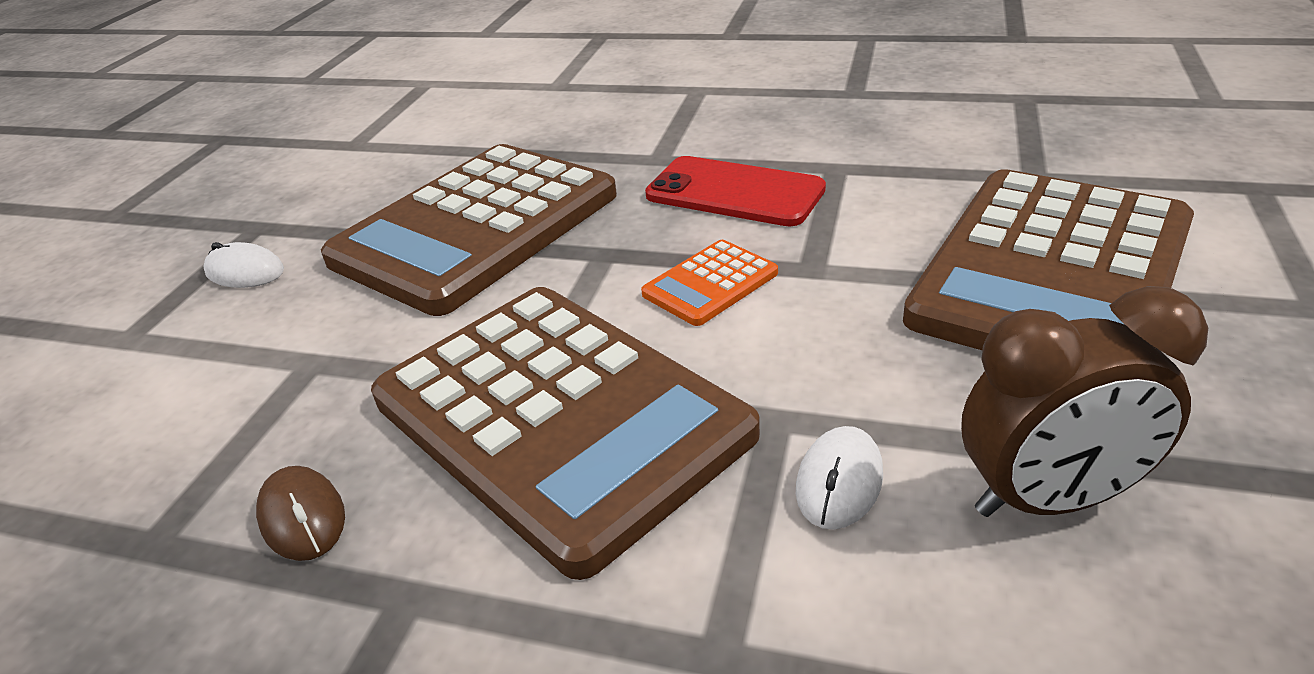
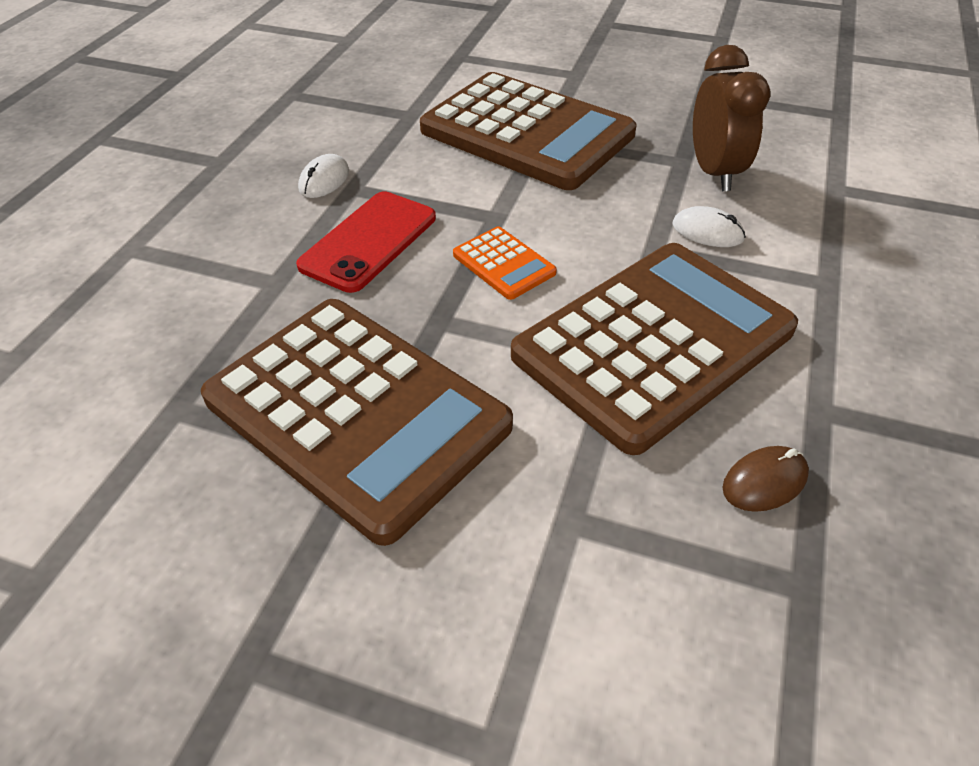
camera: 90 degrees left, 10 degrees up
white mouse [203,242,284,288] -> white mouse moved to [298,154,349,198]

